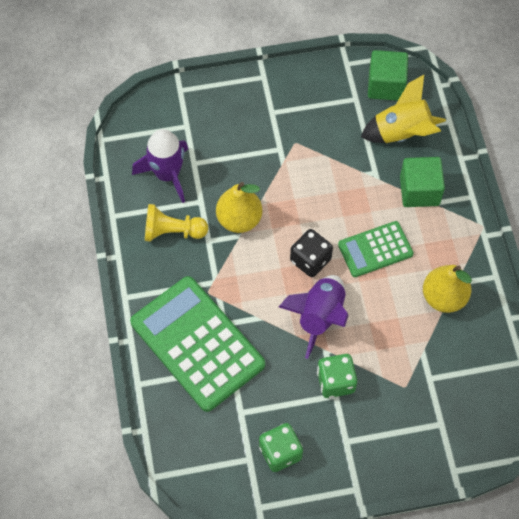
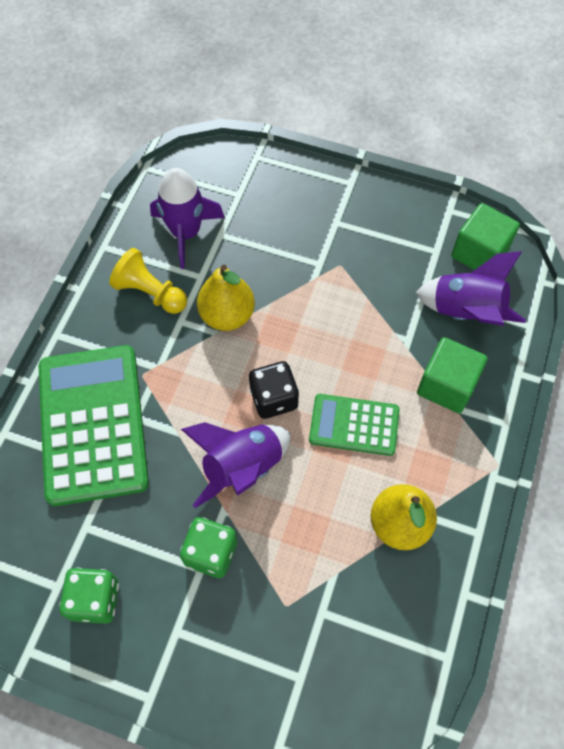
camera: 30 degrees right, 0 degrees up
yellow rocket [361,75,446,143] -> purple rocket [416,251,526,326]

